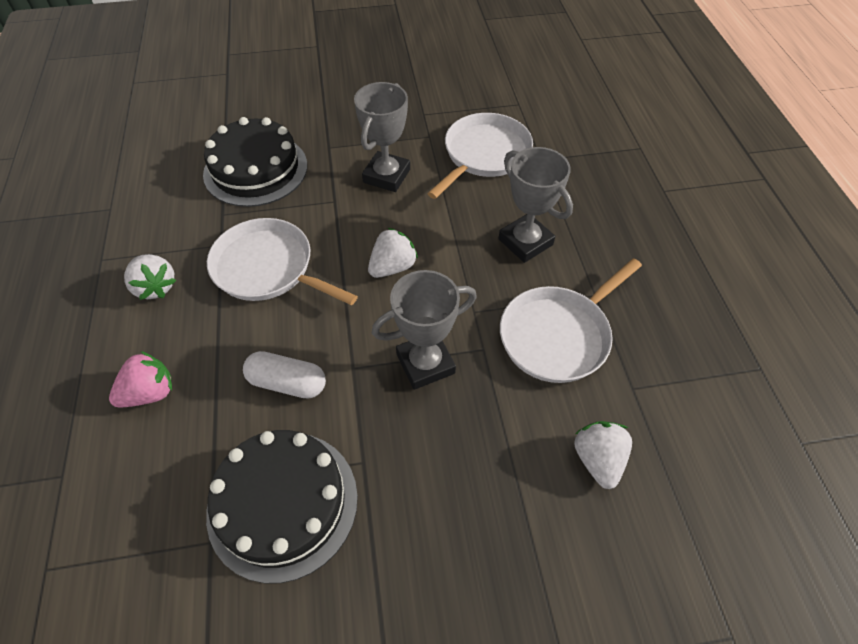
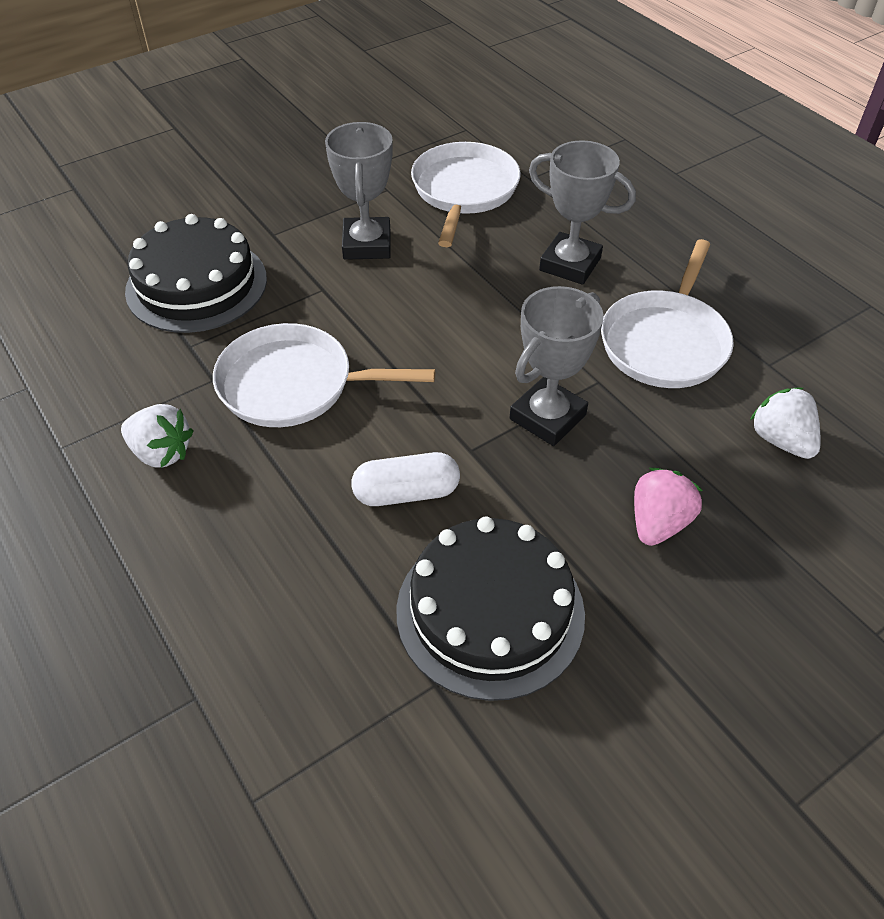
camera: 25 degrees left, 5 degrees down
pink strawberry [109,351,172,408] -> pink strawberry moved to [634,468,703,546]
white strawberry [368,228,418,278] -> none

